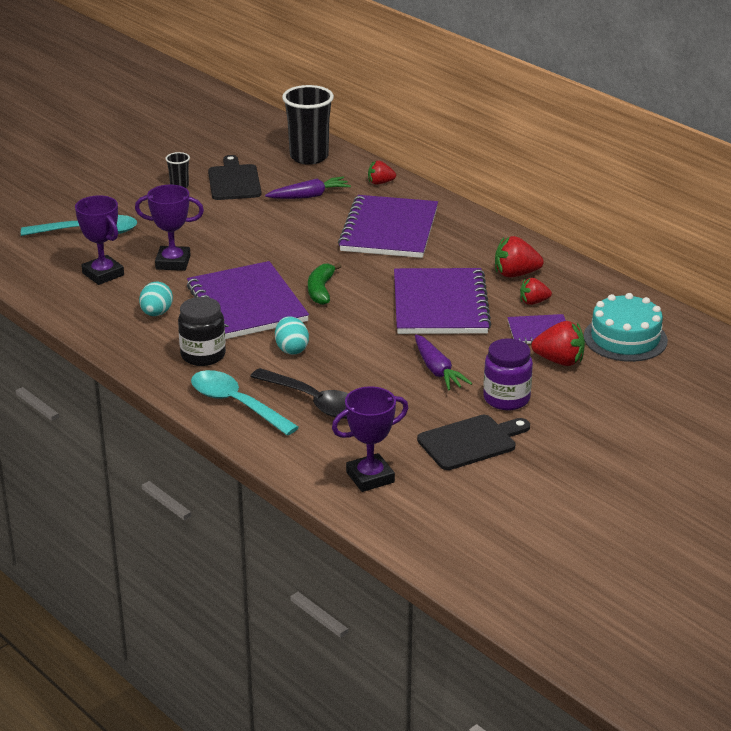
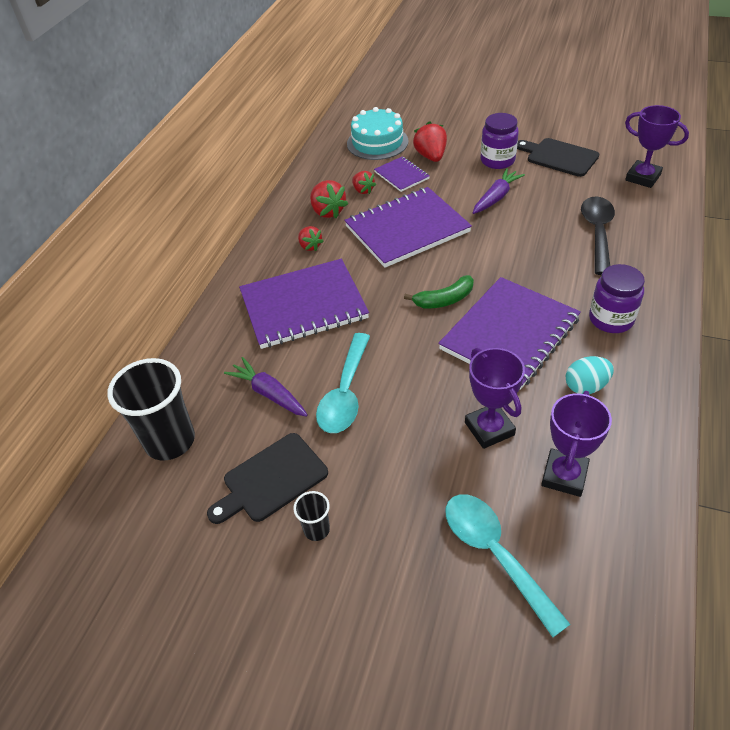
camera: 115 degrees left, 15 degrees up
black jar [178,297,226,366] -> purple jar [589,264,645,333]
turquoise spoon [191,370,299,436] -> turquoise spoon moved to [316,333,370,433]
turquoise egg [275,316,309,355] -> none
red strawberry [368,161,396,185] -> red strawberry moved to [298,226,324,251]

